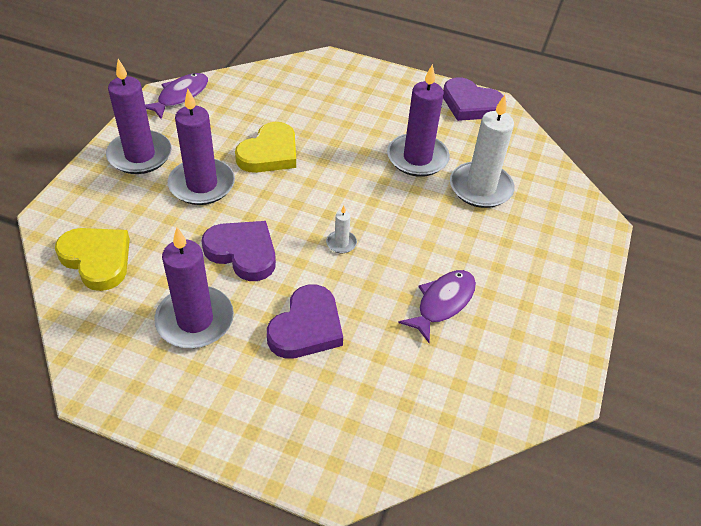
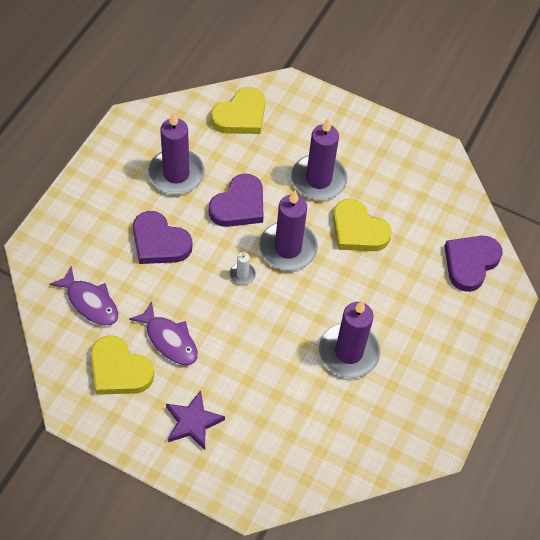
camera: 95 degrees right, 10 degrees up
purple candle [106,59,172,174] -> purple candle moved to [259,190,318,271]
purple fish [145,73,208,119] -> purple fish moved to [49,266,118,325]
purple heart [443,77,504,121] -> purple heart moved to [444,236,503,292]
white candle [450,95,515,208] -> none
none -> yellow heart [91,335,154,395]
none -> purple star [166,390,225,450]

